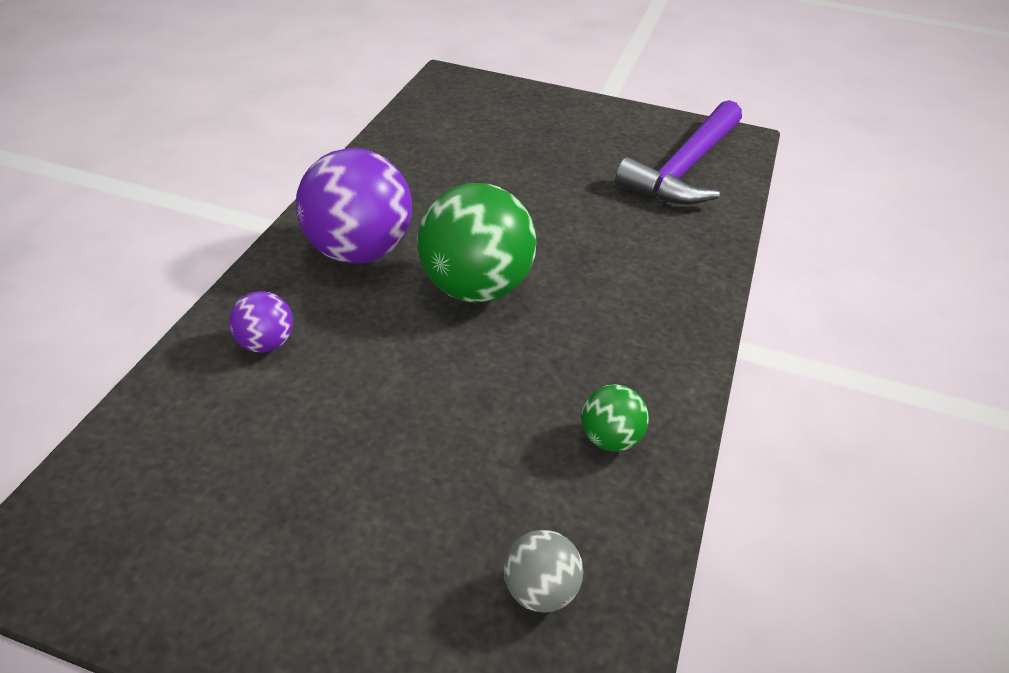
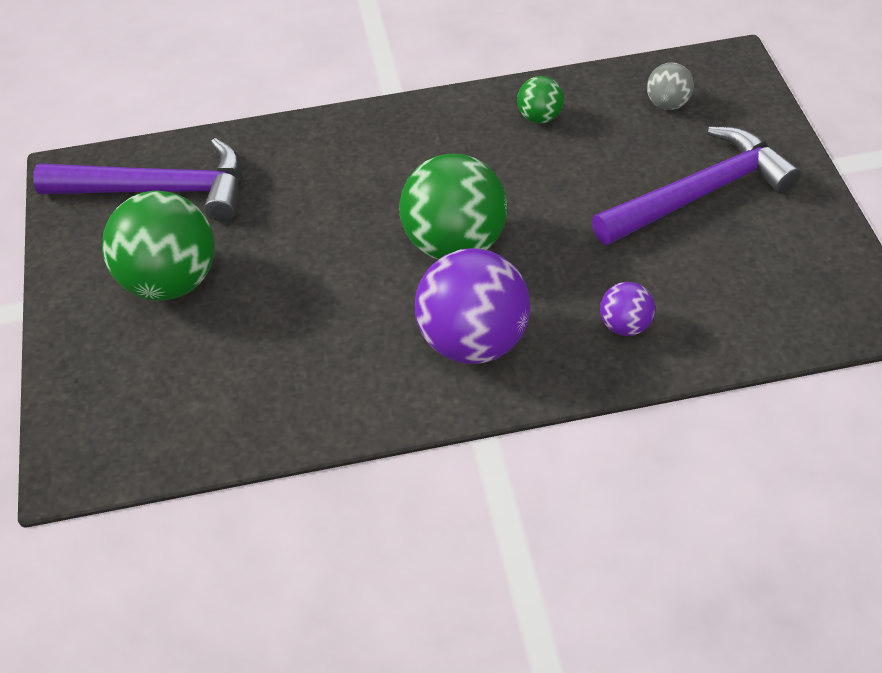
camera: 115 degrees left, 10 degrees up
none -> green ball [102,191,215,301]
none -> purple hammer [592,127,801,245]

